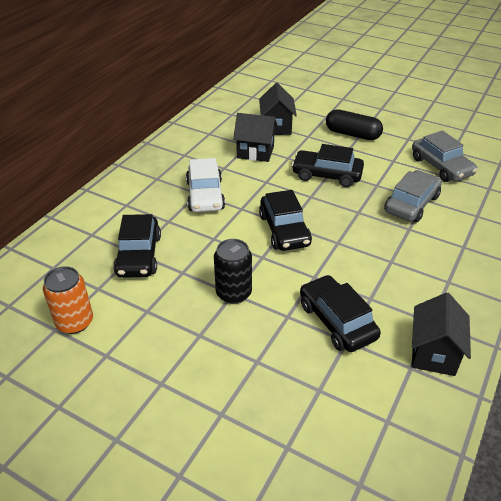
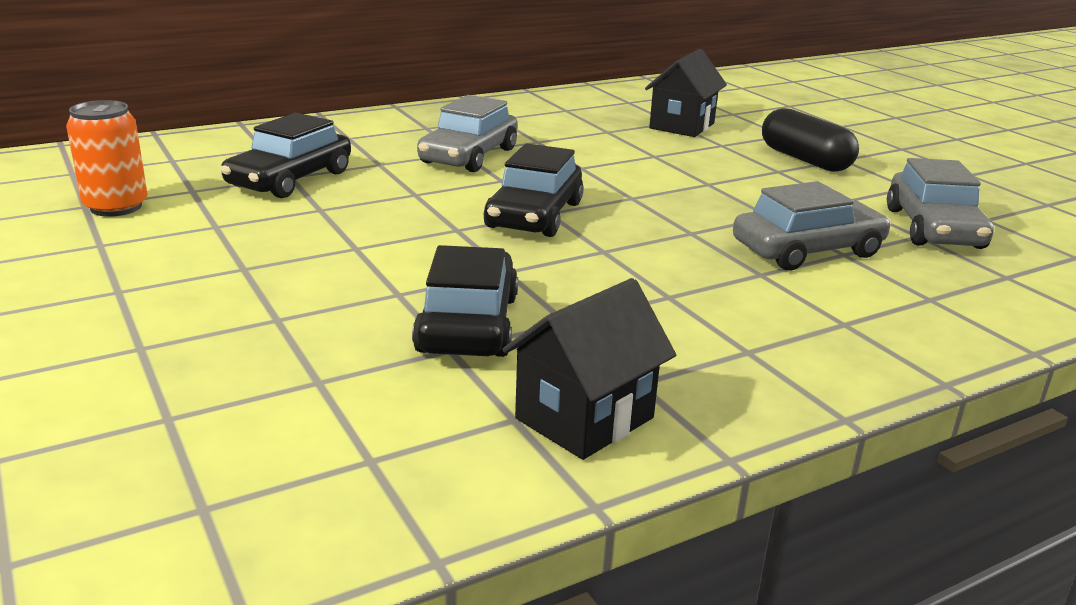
camera: 30 degrees right, 15 degrees down
white car [186,158,225,212] -> grey car [417,95,517,172]
black can [214,239,252,304] -> none
black house [233,113,278,162] -> none
black car [292,144,364,187] -> none

